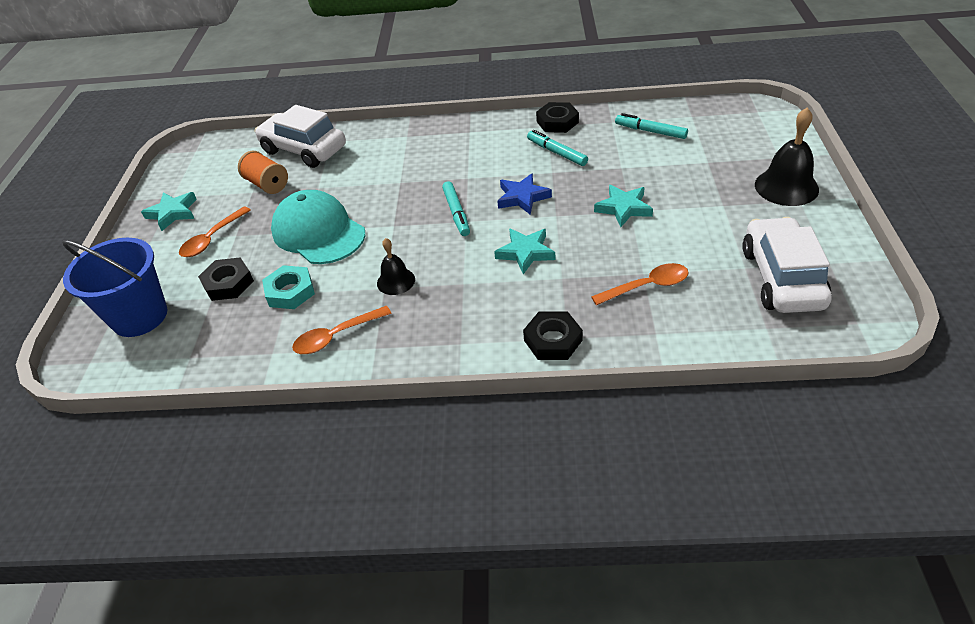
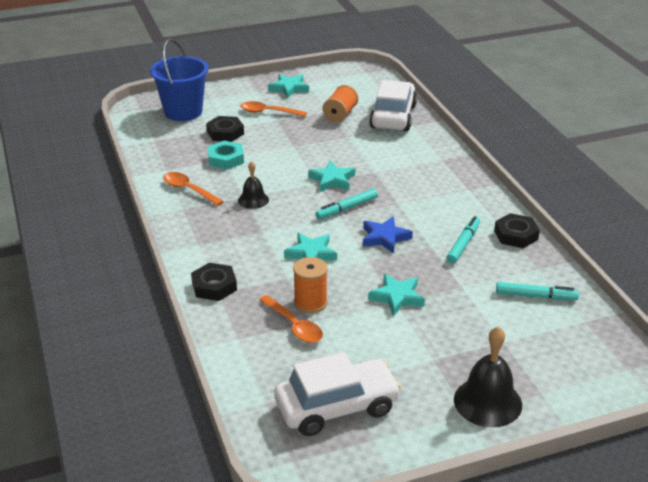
camera: 65 degrees right, 10 degrees down
turquoise cap [271,190,365,264] -> none
turquoise marker [615,113,688,139] -> turquoise marker turned 90 degrees clockwise [496,282,579,300]
none -> orange spool [293,257,327,313]
none -> turquoise star [308,160,355,192]

